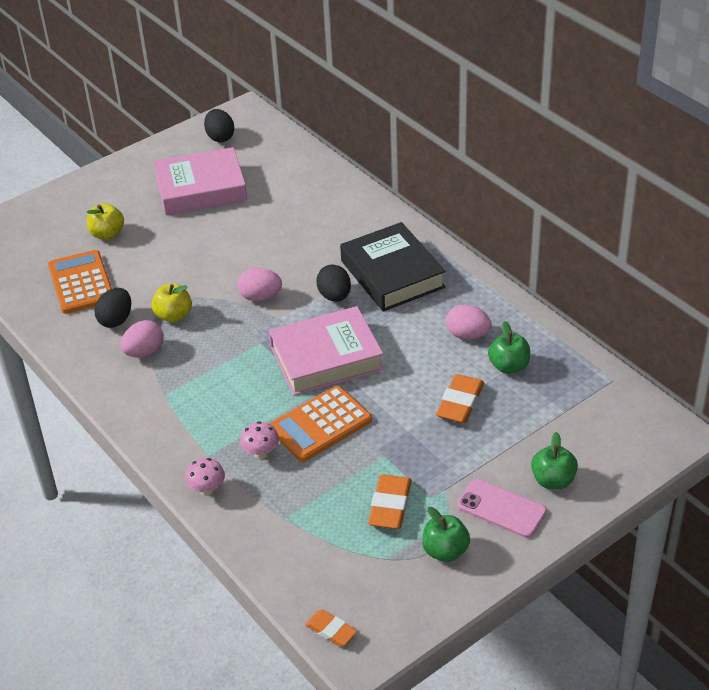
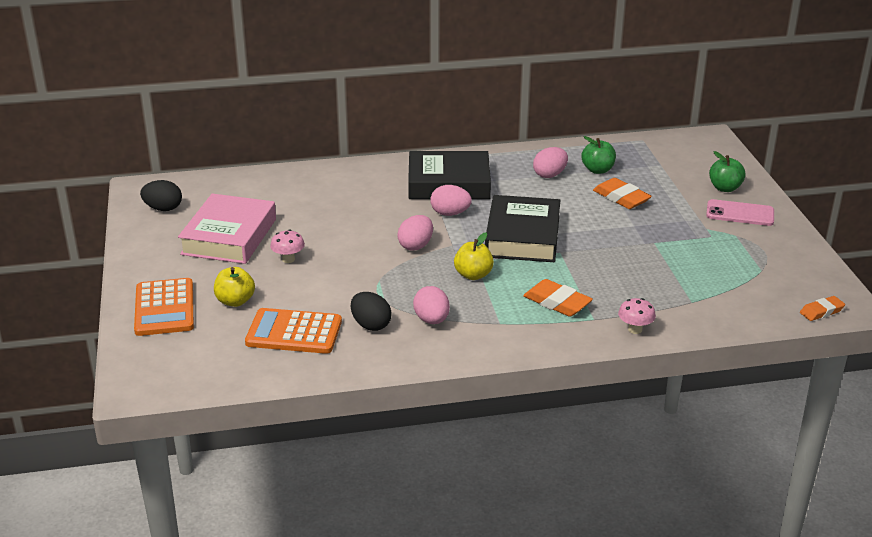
camera: 65 degrees left, 10 degrees down
yellow apple [152,284,192,322] -> yellow apple moved to [454,232,494,280]
pink mushroom [240,421,279,459] -> pink mushroom moved to [270,229,305,263]
pink book [269,306,384,396] -> black book [485,195,560,262]
orange calculator [269,386,372,462] -> orange calculator moved to [134,278,194,336]
black egg [316,264,351,302] -> pink egg [430,185,472,216]
orange eraser [368,474,412,529] -> orange eraser moved to [523,279,593,317]
green apple [422,507,470,562] -> none
pink phone [457,479,547,538] -> pink phone turned 45 degrees clockwise [706,199,774,226]

